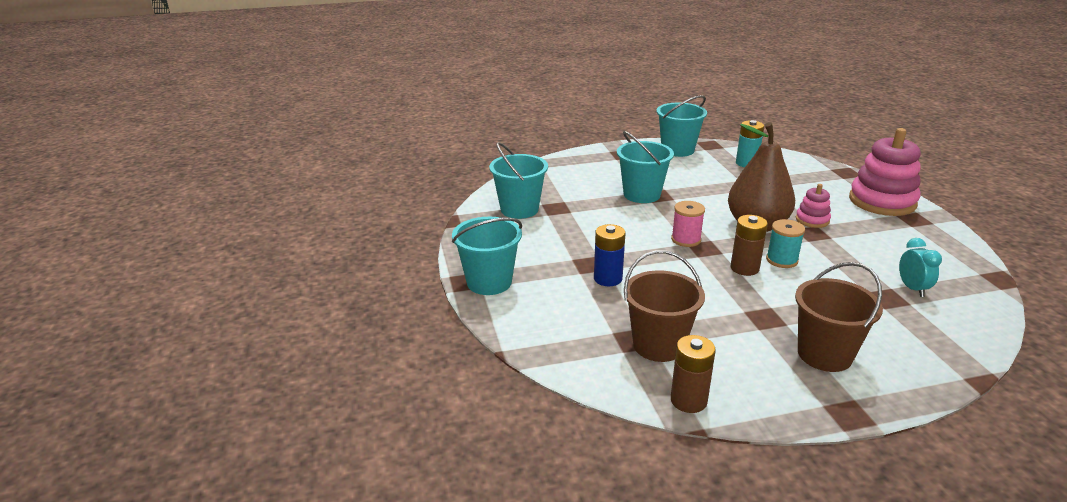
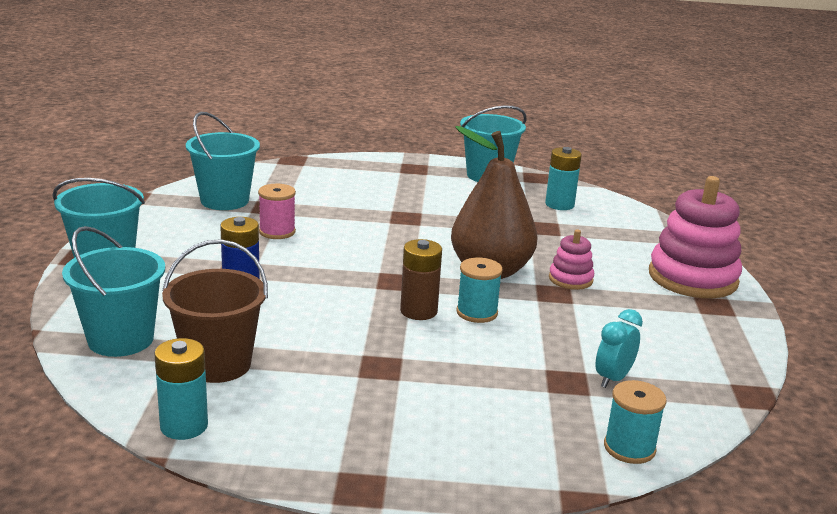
camera: 15 degrees right, 5 degrees down
turquoise bucket [617,131,674,203] -> turquoise bucket moved to [62,226,165,357]
pink spool [671,201,705,247] -> pink spool moved to [258,184,296,239]
brown battery [671,335,716,413] -> turquoise battery [154,338,208,440]
brown bucket [795,262,883,372] -> none
turquoise clock [899,238,942,297] -> turquoise clock turned 150 degrees counterclockwise [595,309,643,388]
none -> turquoise spool [604,380,667,464]

